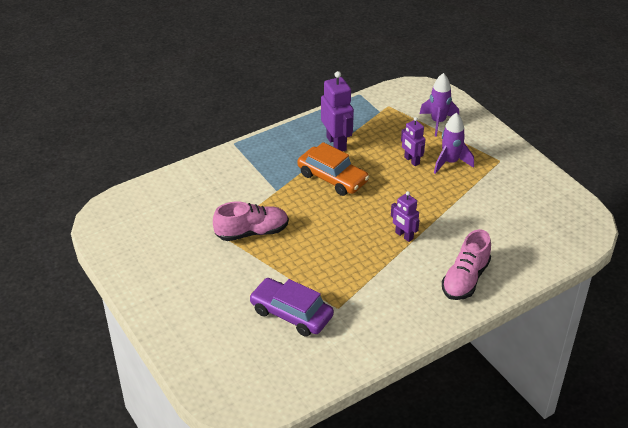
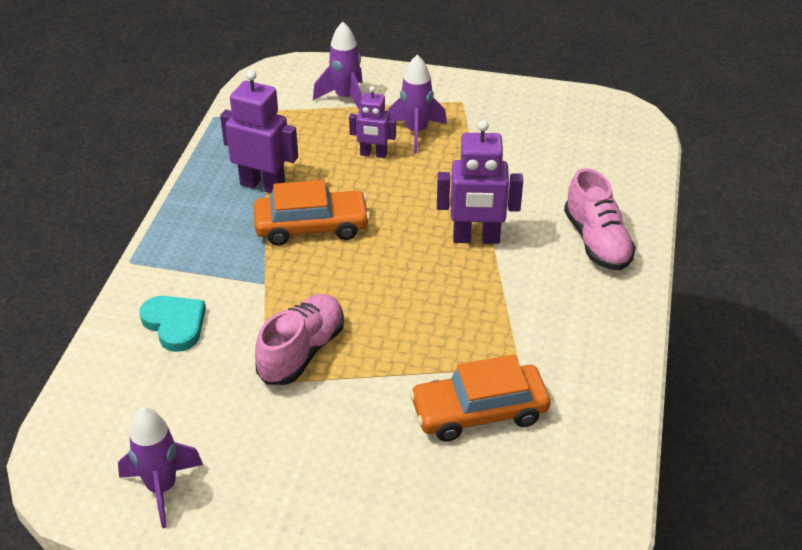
camera: 45 degrees left, 0 degrees up
purple car [249,278,334,337] -> orange car [410,355,550,442]
purple robot [391,191,419,242] -> purple robot [437,120,523,244], size x1.63
none -> purple rocket [118,407,203,528]
none -> turquoise heart [140,296,206,352]

